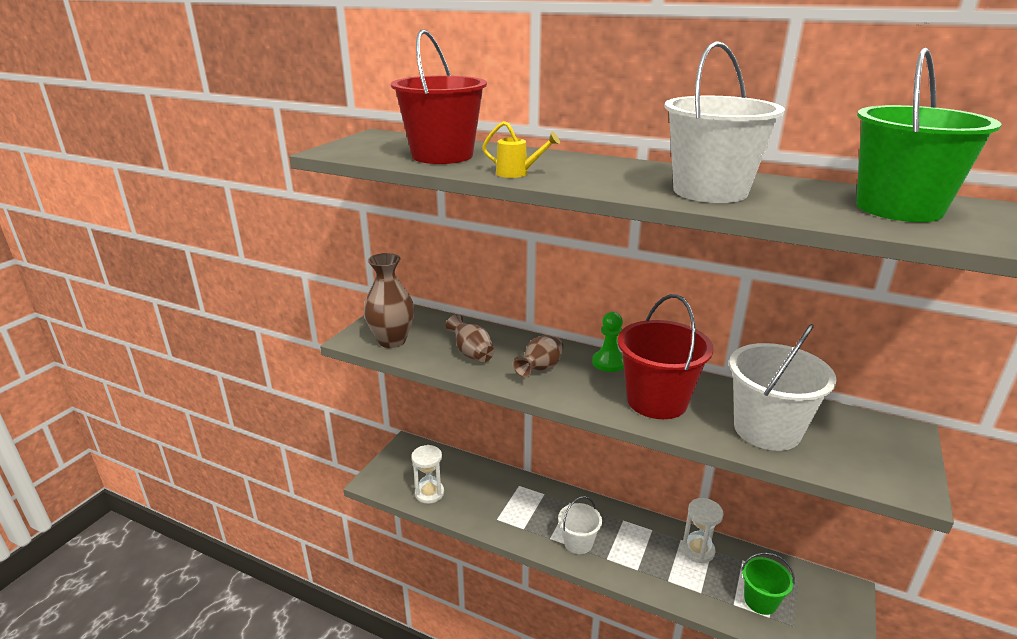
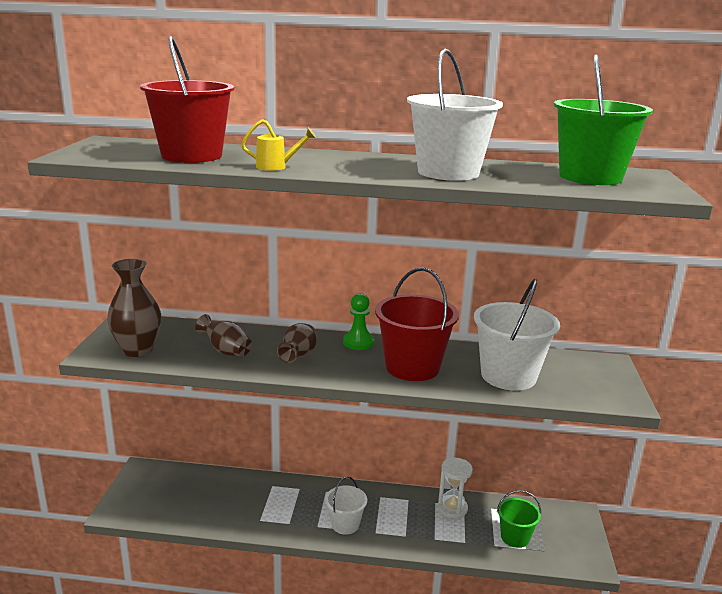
camera: 20 degrees left, 5 degrees down
white hourglass [411,445,444,504] -> none

